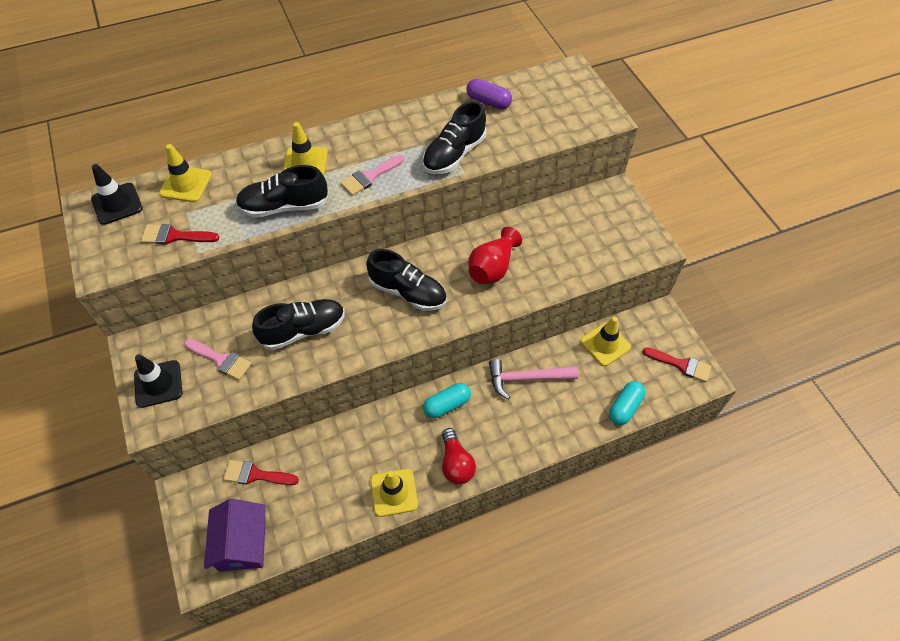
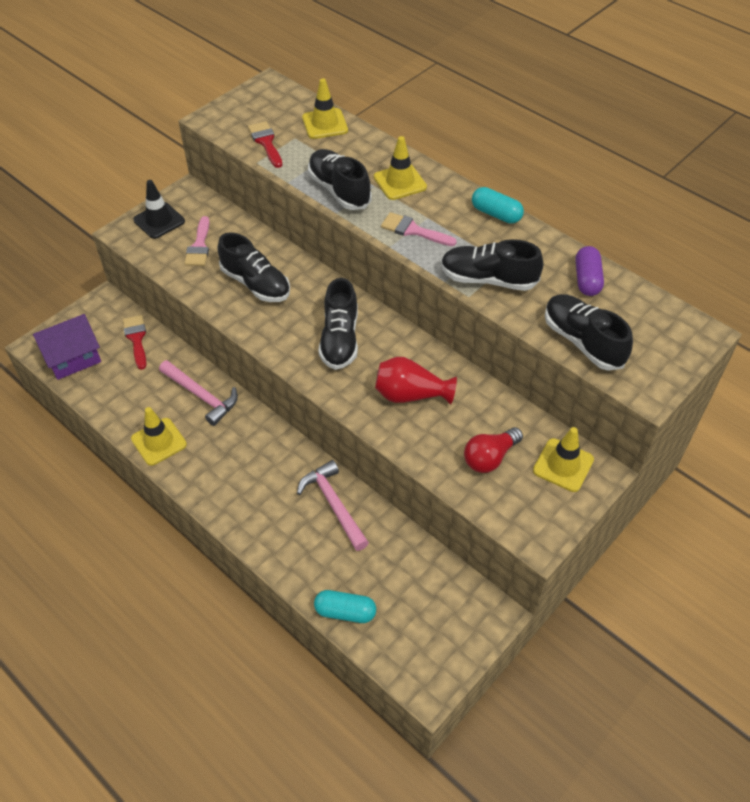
camera: 65 degrees right, 5 degrees down
black traffic cone [91,164,143,225] -> none
turquoise capsule [423,383,471,418] -> turquoise capsule moved to [472,187,524,224]
red light bulb [442,428,476,485] -> red light bulb moved to [464,427,523,473]
yellow traffic cone [580,317,631,366] -> yellow traffic cone moved to [533,427,594,492]
red brush [643,347,711,382] -> none
none -> pink hammer [159,360,238,426]
none -> black shoe [545,294,633,371]

